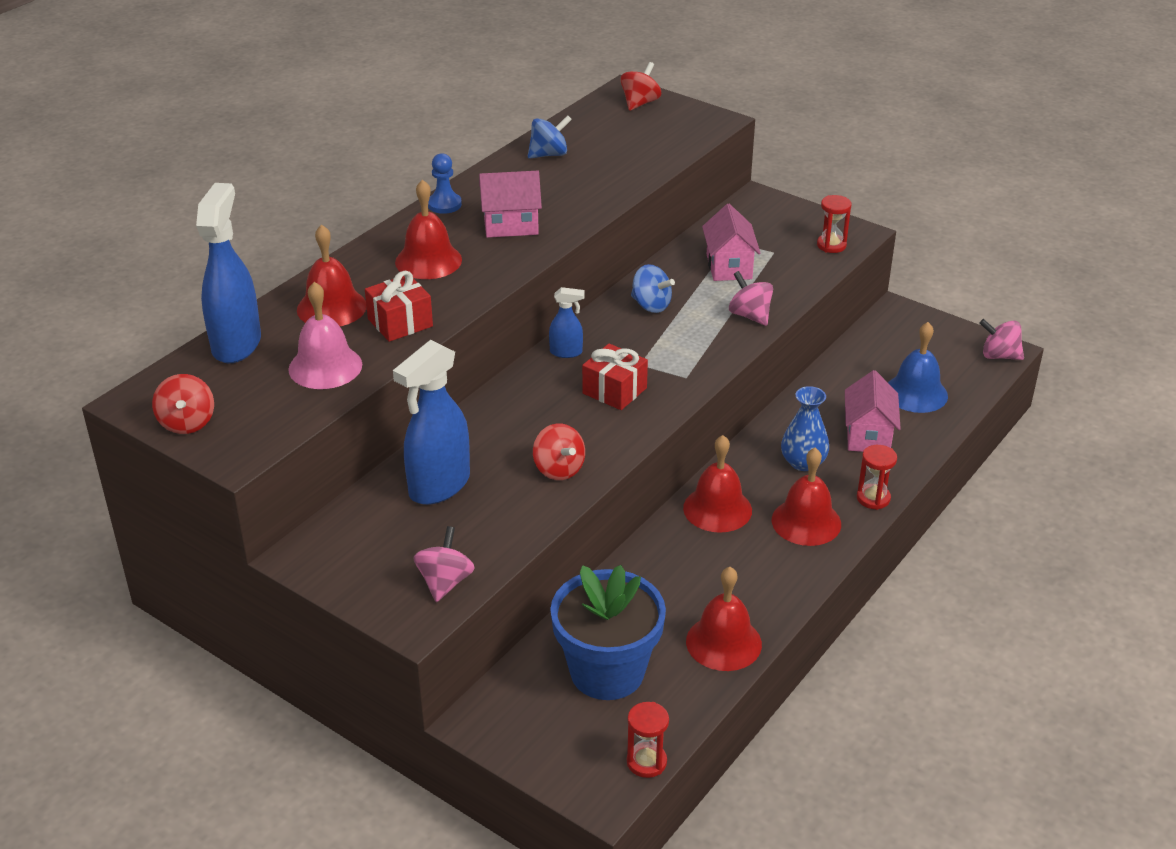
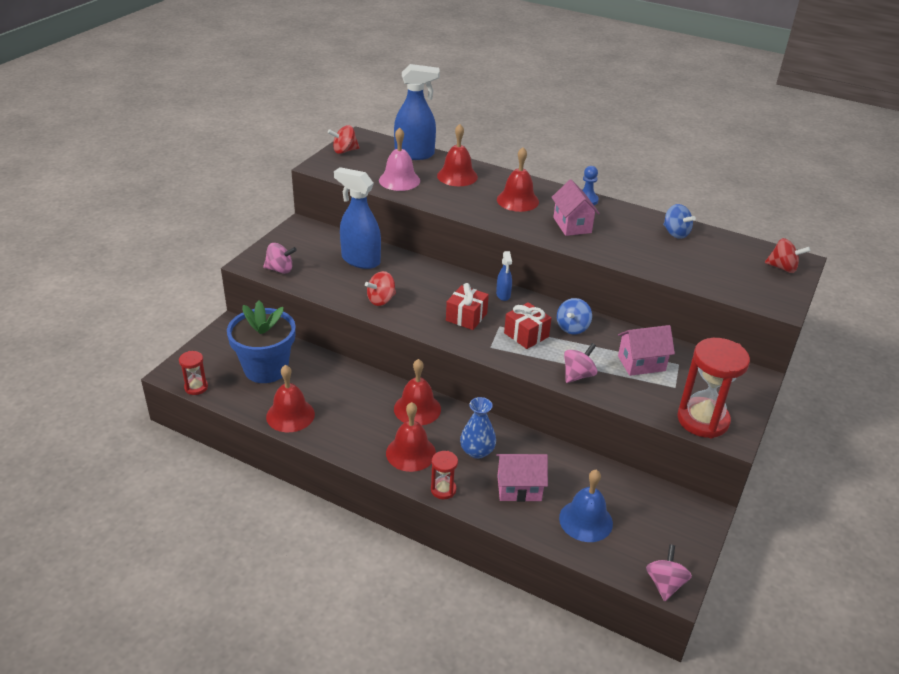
camera: 80 degrees right, 0 degrees up
red gift [365,271,433,342] -> red gift moved to [504,302,552,349]
red hourglass [817,195,852,253] -> red hourglass [677,338,750,438], size x2.00

